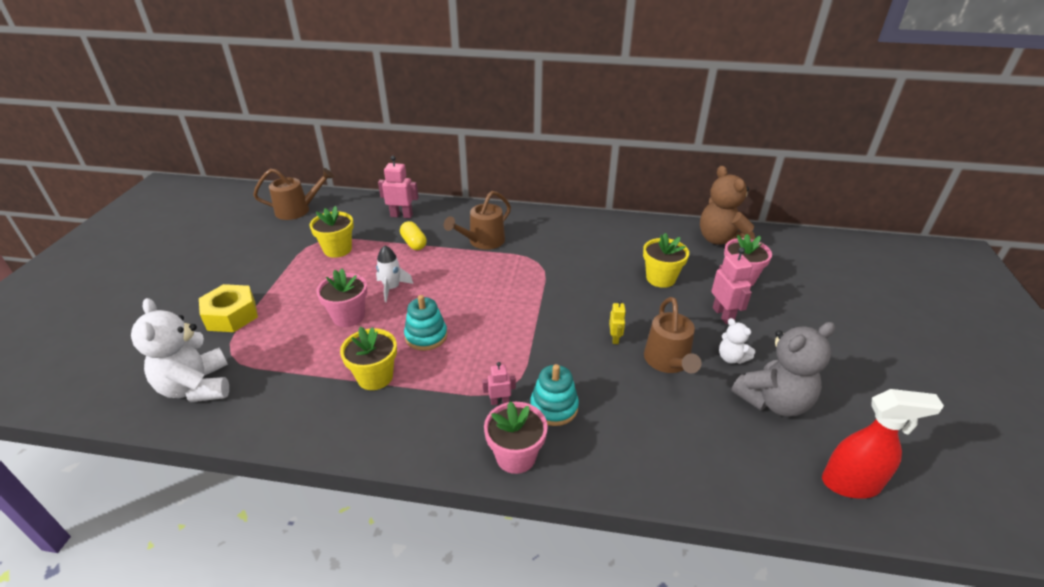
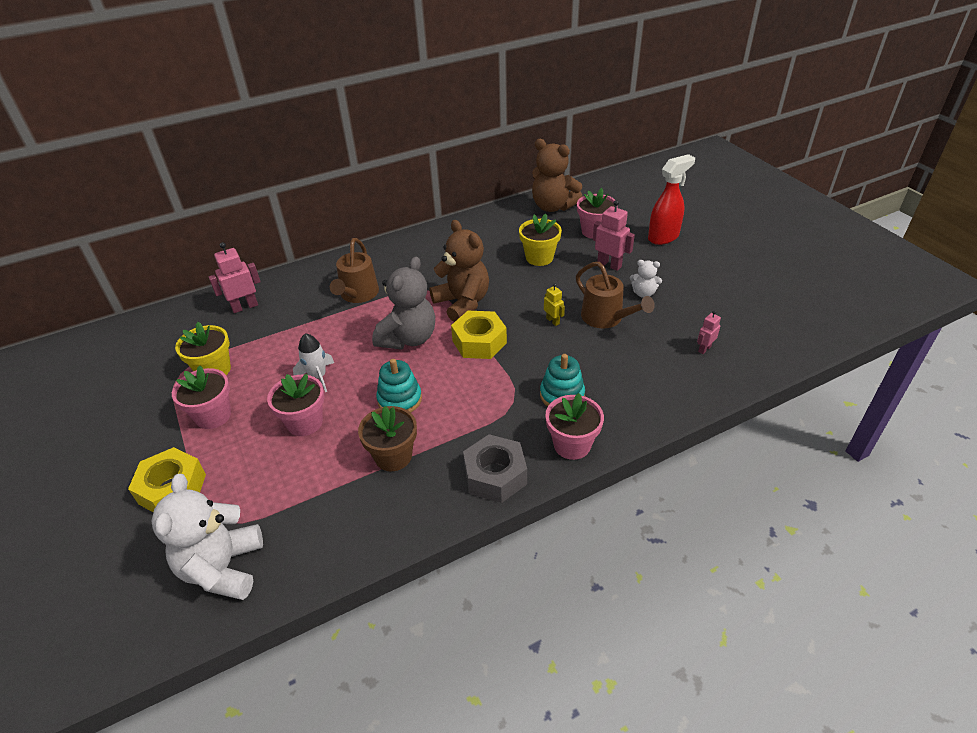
camera: 35 degrees left, 5 degrees up
white teddy bear [131,298,229,402] -> white teddy bear turned 60 degrees clockwise [151,474,263,600]
brown watering can [253,168,334,220] -> none
yellow flower pot [340,327,397,390] -> brown flower pot [358,406,417,471]
yellow capsule [400,221,427,250] -> none
pink robot [482,362,516,405] -> pink robot moved to [697,311,721,354]
grey teddy bear [732,322,835,417] -> grey teddy bear moved to [372,257,435,350]
red spray bottle [822,389,944,499] -> red spray bottle moved to [648,154,695,245]
none -> pink flower pot [172,366,231,429]
none -> brown teddy bear [429,220,489,322]
none -> yellow nut [451,311,507,359]
none -> grey nut [463,434,527,503]

